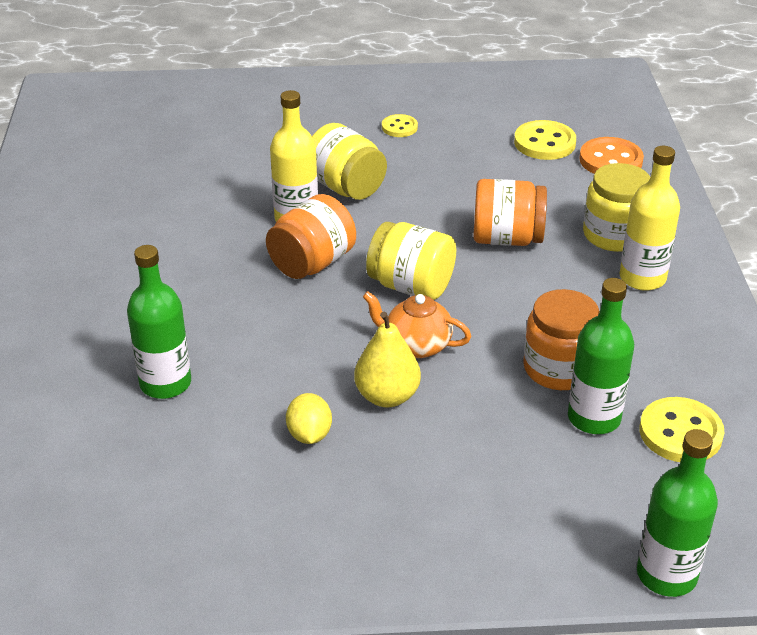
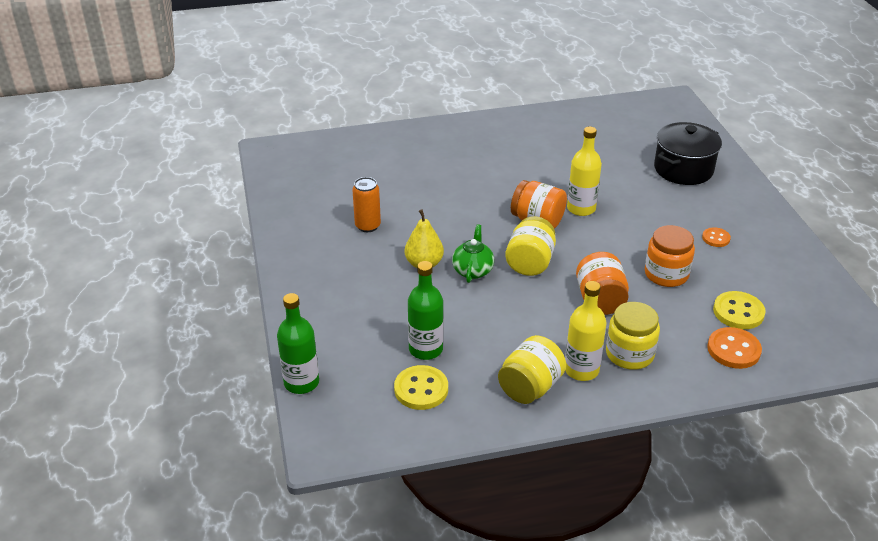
camera: 80 degrees right, 0 degrees up
green bottle [127,245,191,399] -> none
yellow lemon [286,393,332,444] -> none
yellow jar [312,123,387,200] -> yellow jar moved to [498,335,566,404]
orange teapot [363,291,471,358] -> green teapot [452,225,494,283]
yellow button [382,114,418,137] -> orange button [702,227,731,247]
orange jar [523,289,600,390] -> orange jar moved to [645,225,695,287]
none -> orange can [352,177,381,232]
none -> black pot [654,122,722,185]

